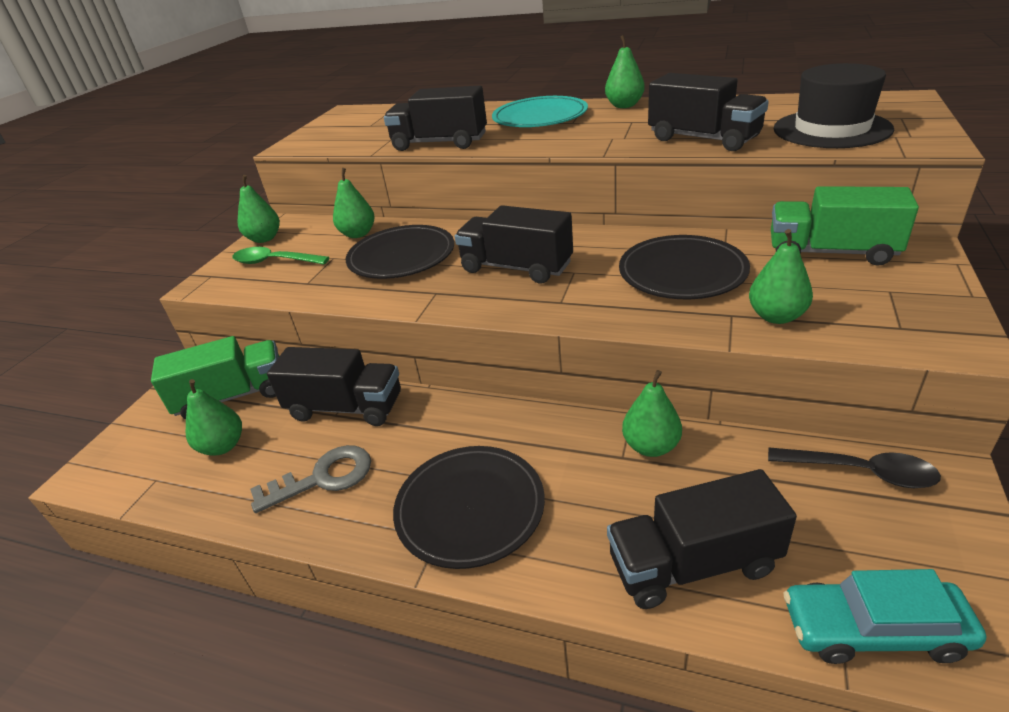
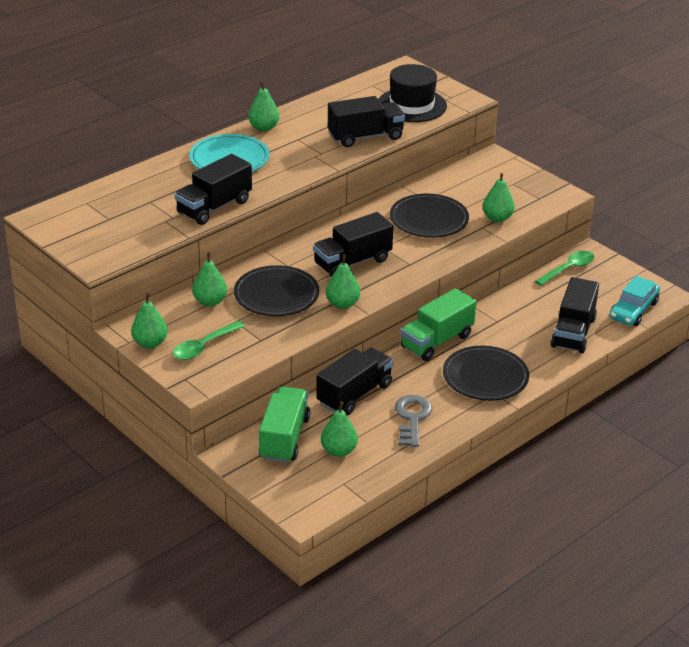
camera: 65 degrees left, 0 degrees up
green pear [622,370,682,457] -> green pear moved to [326,255,360,309]
black spoon [768,447,941,488] -> green spoon [535,251,594,286]
green truck [771,186,919,266] -> green truck moved to [401,288,476,361]

